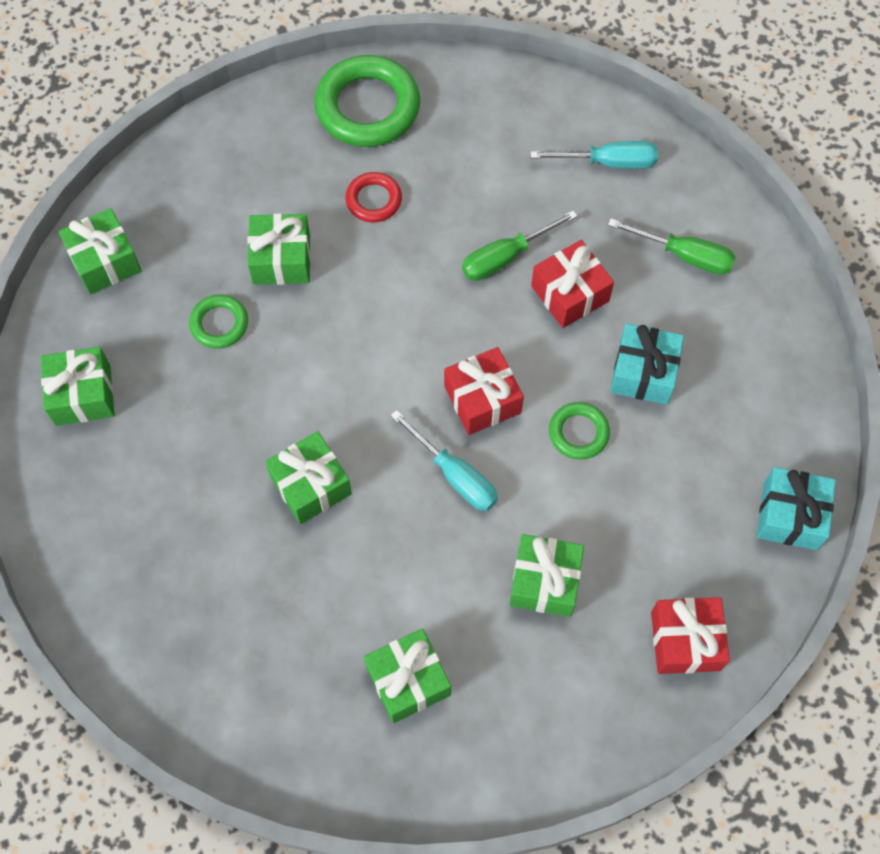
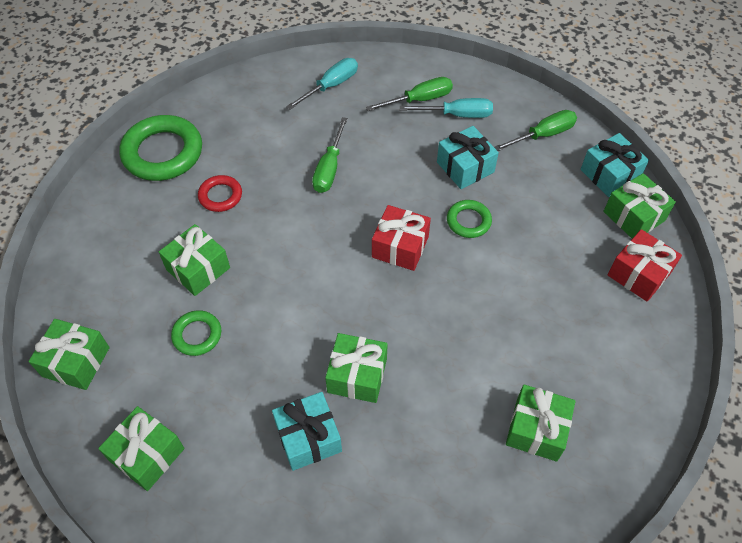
camera: 45 degrees left, 10 degrees down
turquoise screwdriver [390,410,498,511] -> turquoise screwdriver moved to [400,98,493,118]
green gift [509,534,584,617] -> green gift moved to [603,173,676,239]
red gift [531,240,614,328] -> none
none -> turquoise gift [272,392,342,471]
none -> green screwdriver [494,110,577,151]

